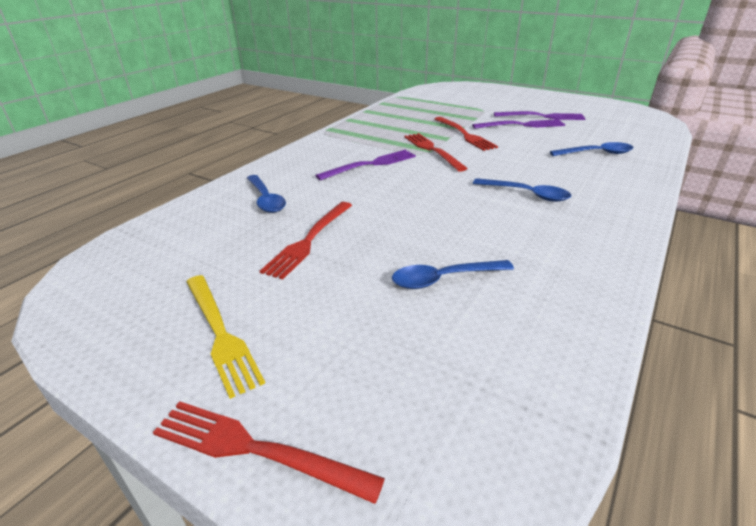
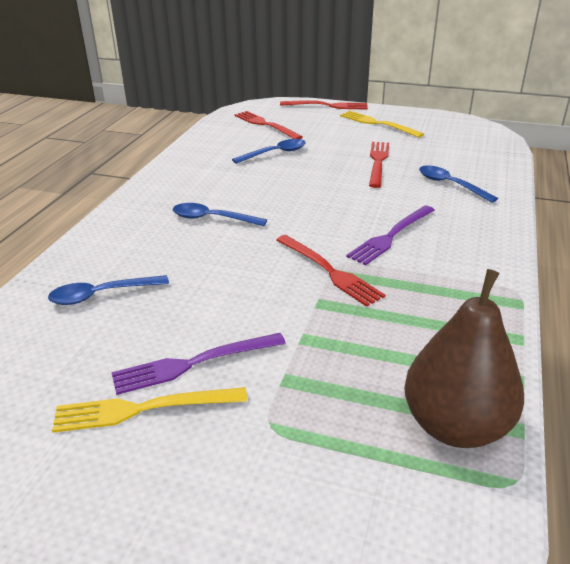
camera: 165 degrees right, 0 degrees up
red fork [434,117,498,151] -> red fork moved to [234,111,303,139]
purple fork [494,111,586,120] -> yellow fork [52,387,247,433]
none -> brown pear [404,269,524,448]

